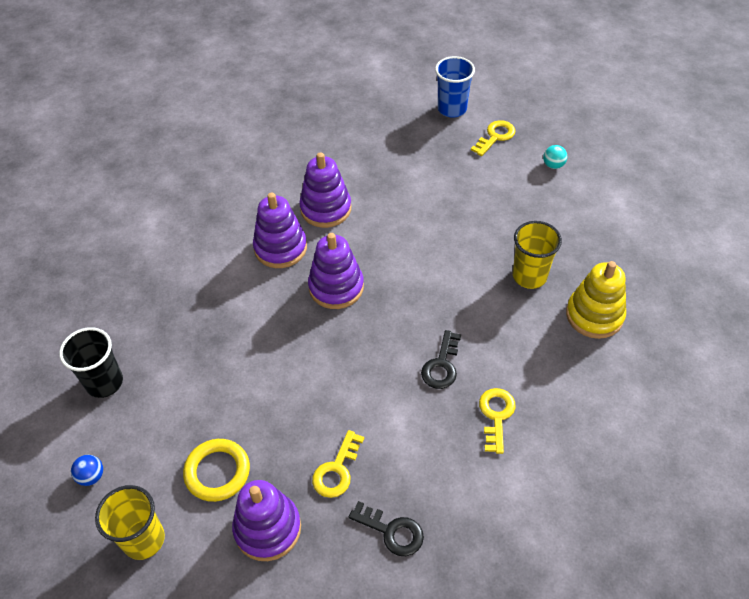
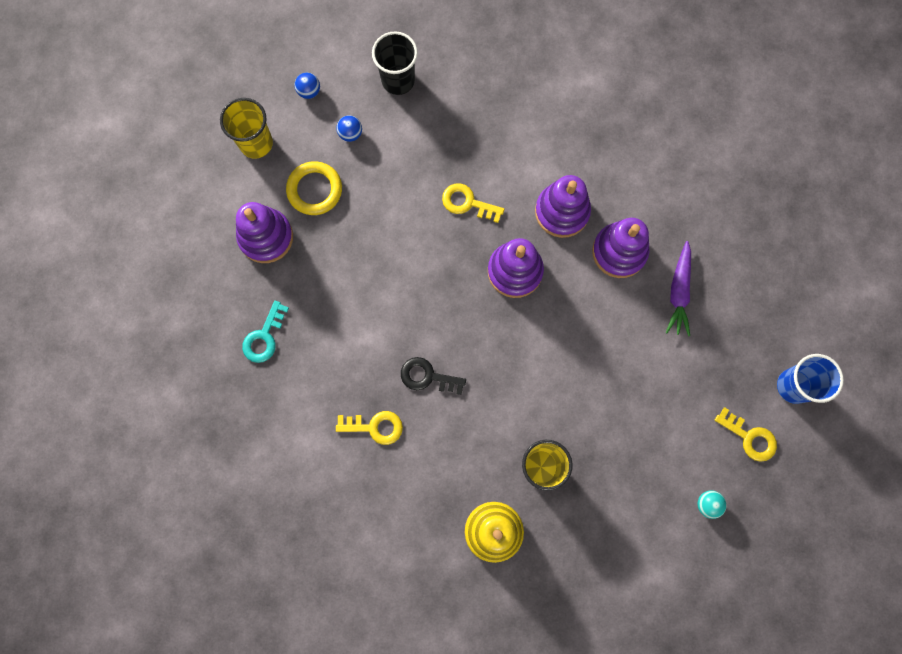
camera: 85 degrees right, 25 degrees up
yellow key [312,430,364,498] -> yellow key moved to [442,183,504,223]
black key [349,501,424,556] -> turquoise key [242,301,289,363]
none -> blue ball [337,115,362,142]
none -> purple carrot [666,241,691,336]

